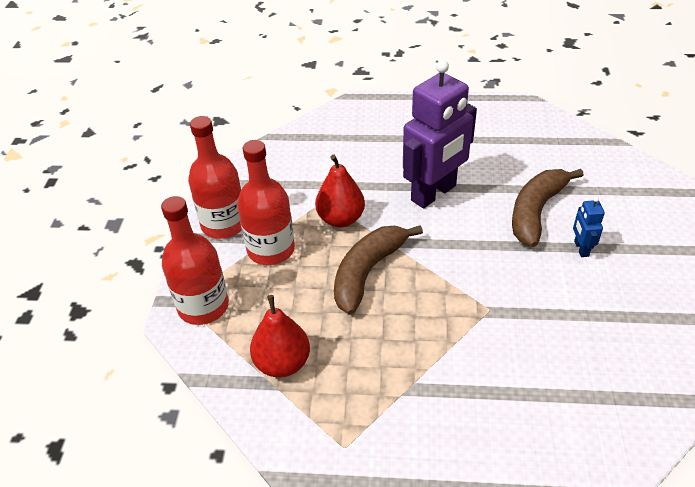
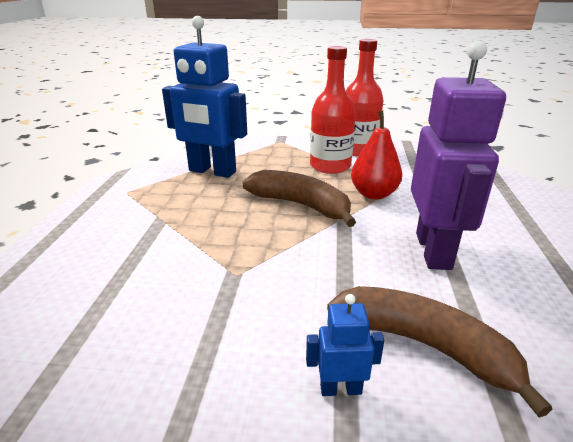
camera: 90 degrees right, 15 degrees down
red bottle [161,196,229,325] -> none
red pear [250,295,310,378] -> blue robot [162,16,247,178]
purple robot [403,60,477,208] -> purple robot turned 135 degrees counterclockwise [411,40,506,270]

